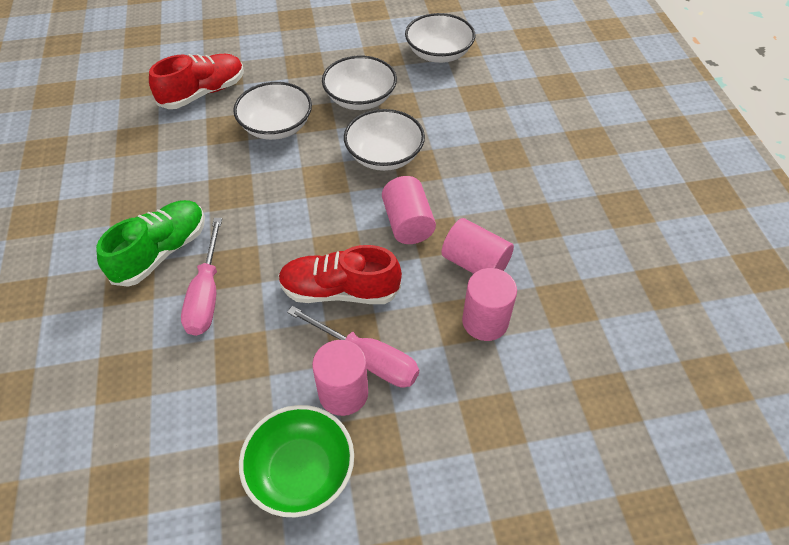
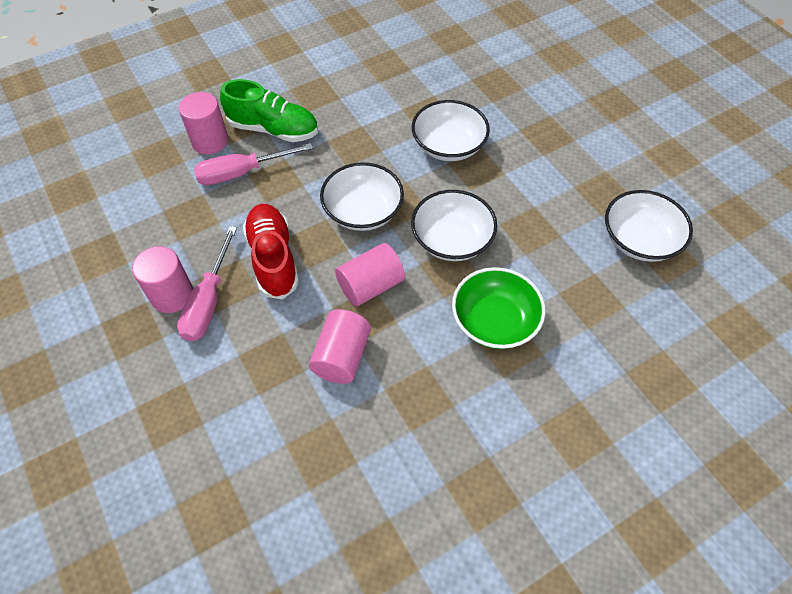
camera: 70 degrees right, 5 degrees up
red shoe [149,54,244,109] -> none
green bowl [239,405,354,517] -> green bowl moved to [452,267,546,349]
white bowl [322,55,397,110] -> white bowl moved to [320,162,404,231]
pink cylinder [462,268,517,341] -> pink cylinder moved to [179,92,228,154]

